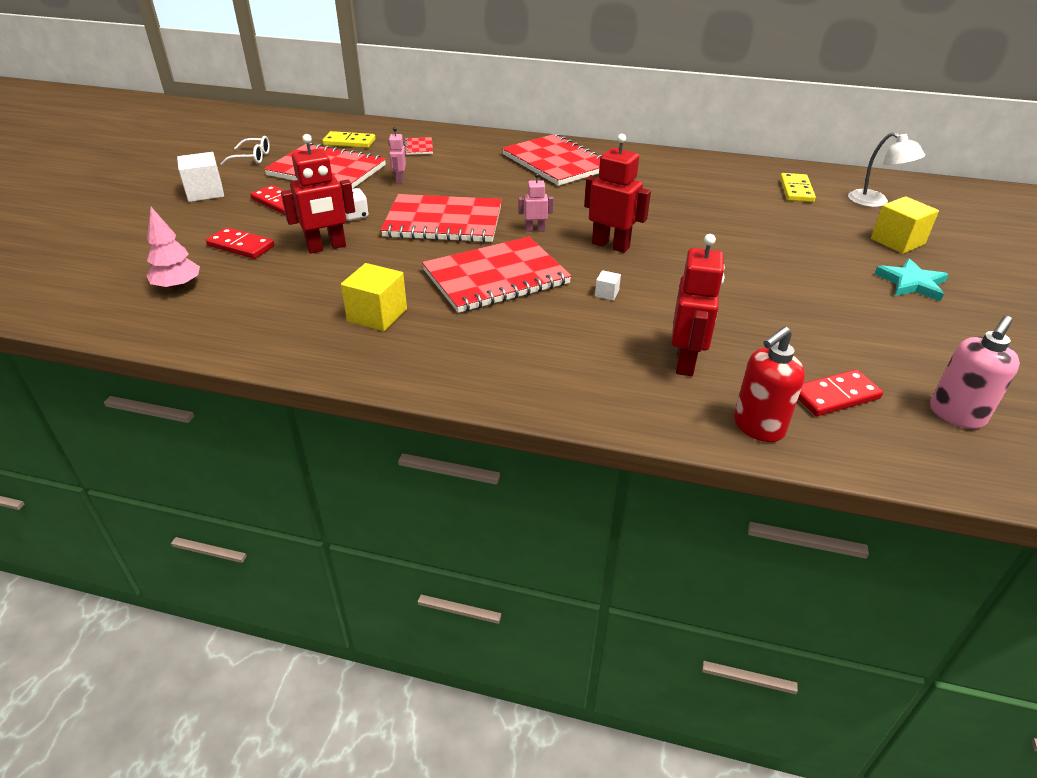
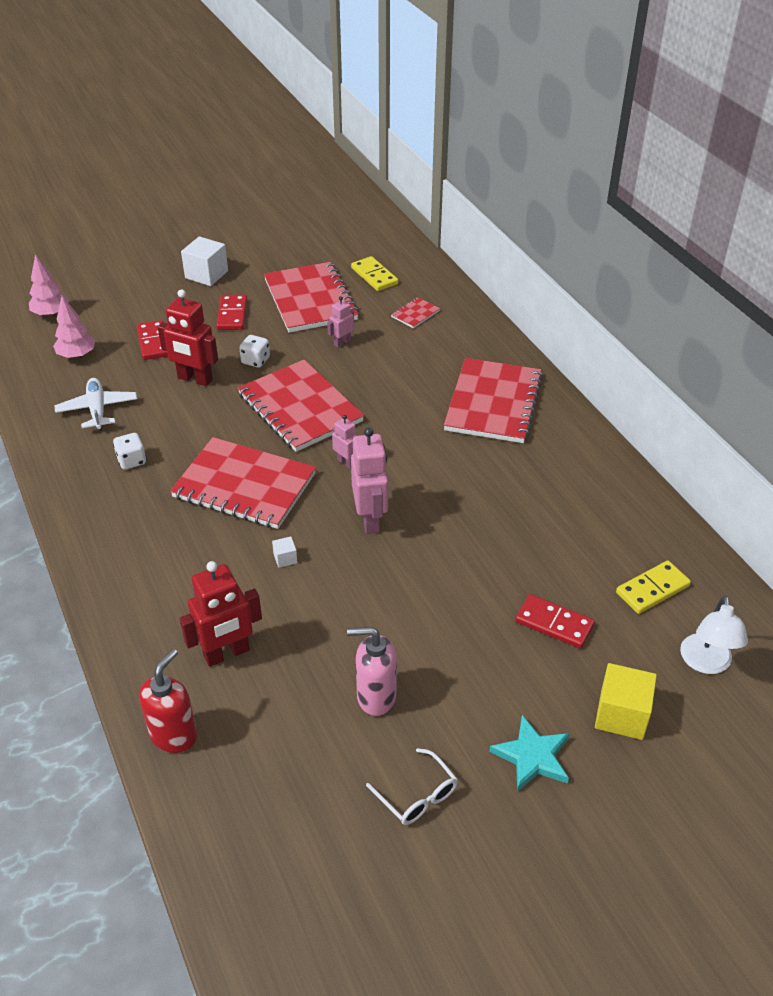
camera: 50 degrees right, 5 degrees up
white glasses [220,136,270,165] -> white glasses moved to [366,748,458,825]
yellow cube [341,263,407,331] -> white dice [113,433,146,470]
red robot [584,134,651,253] -> pink robot [351,427,388,534]
red soap dispenser [734,326,805,442] -> red soap dispenser turned 105 degrees clockwise [139,649,197,753]
red domino [798,369,883,416] -> red domino moved to [515,594,595,649]
pink soap dispenser [930,316,1020,429] -> pink soap dispenser moved to [347,627,397,716]
none -> pink tree [29,254,69,317]
none -> white plane [55,378,137,431]

